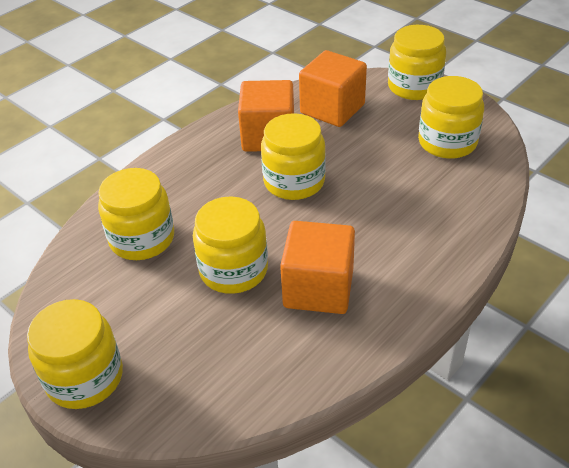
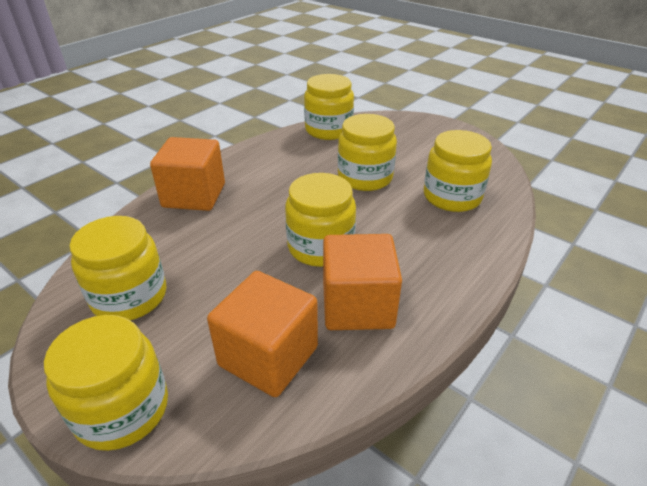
camera: 175 degrees right, 5 degrees down
yellow jar [27,299,123,409] -> yellow jar moved to [304,74,354,140]
orange cube [280,221,355,314] -> orange cube moved to [150,137,225,211]

